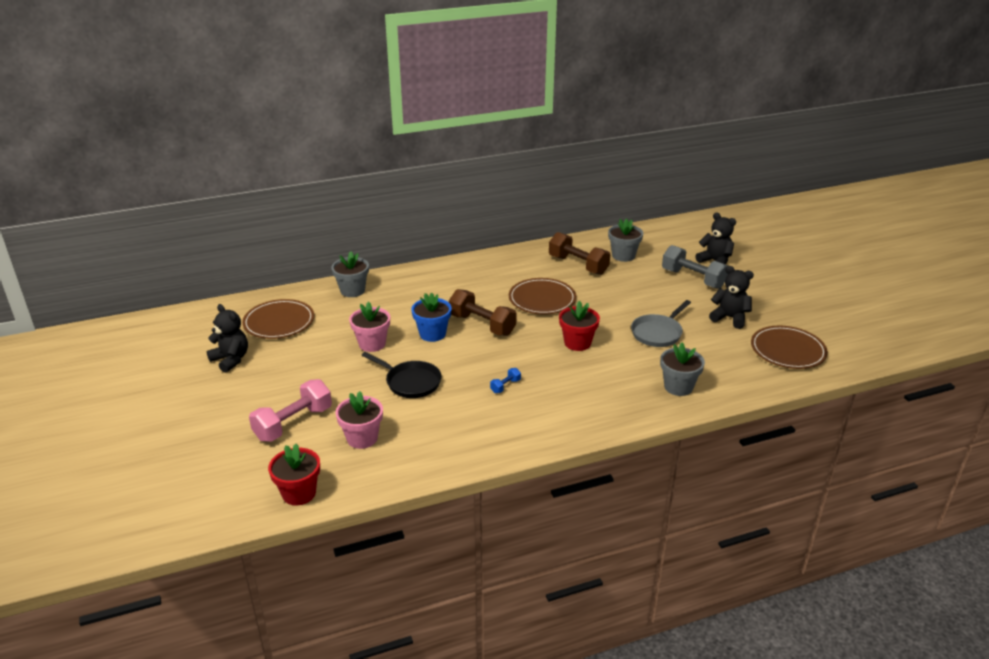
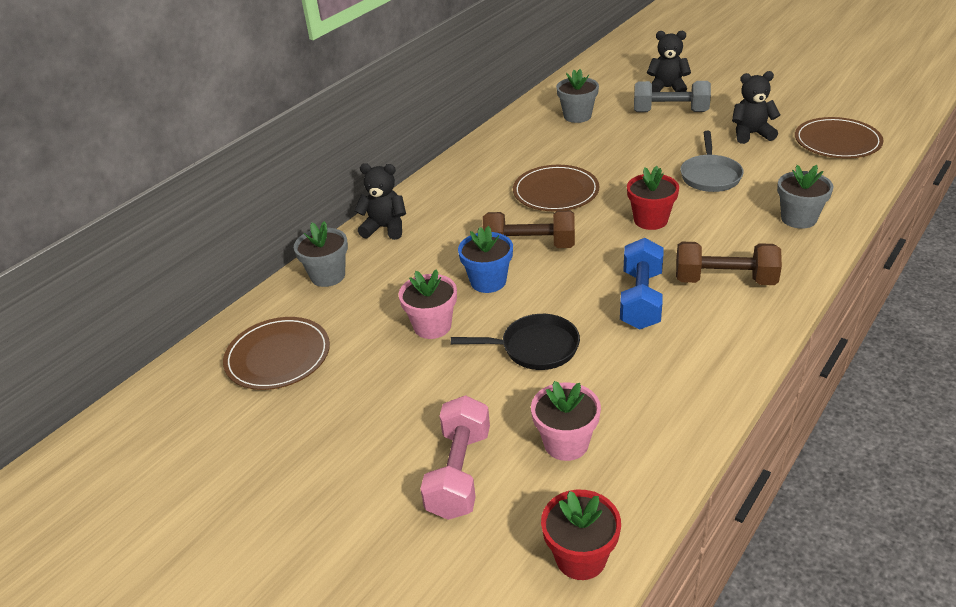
camera: 30 degrees left, 5 degrees up
black teddy bear [206,304,248,373] -> black teddy bear moved to [354,163,406,240]
blue dumbbell [490,368,521,393] -> blue dumbbell [620,238,664,329], size x2.25
brown dumbbell [549,232,610,275] -> brown dumbbell moved to [676,242,782,285]

